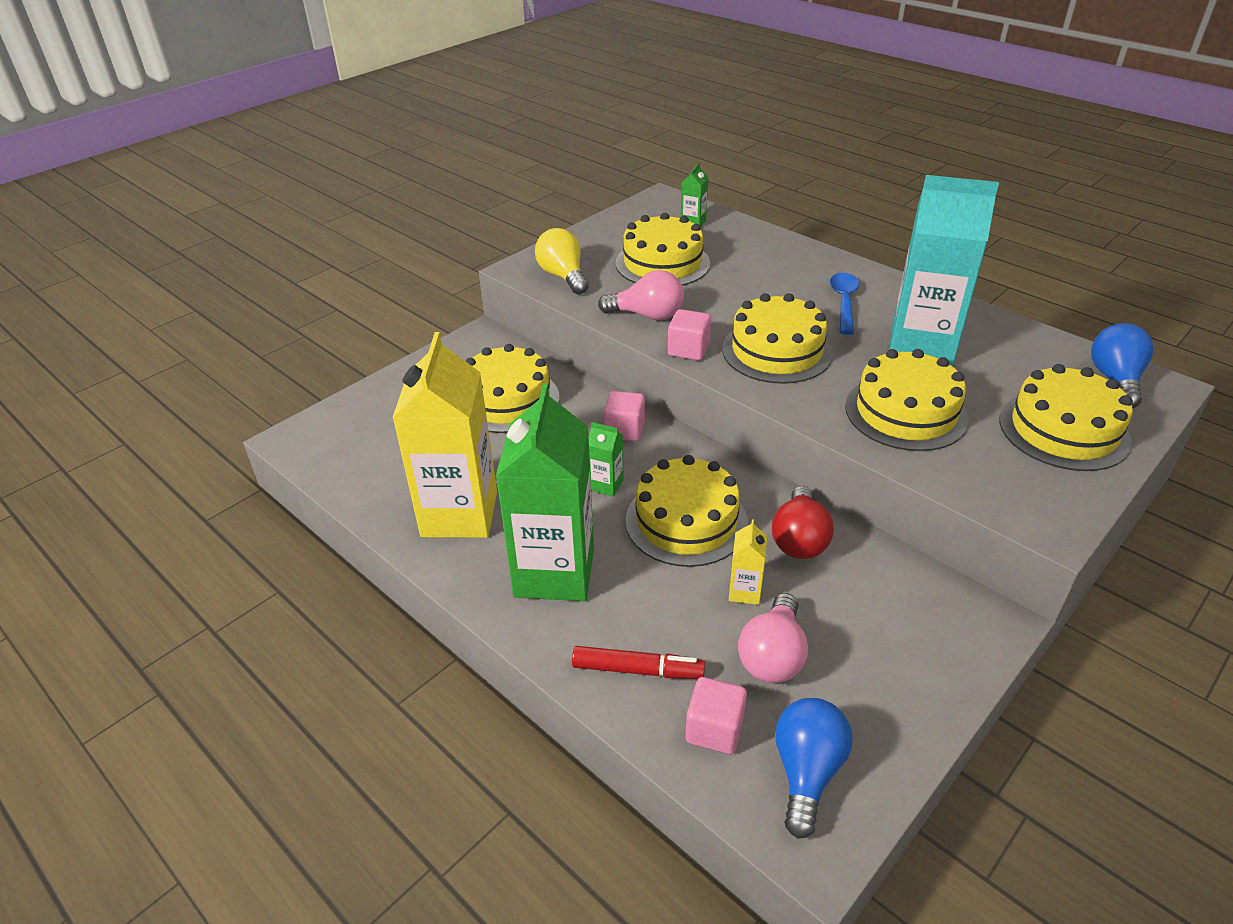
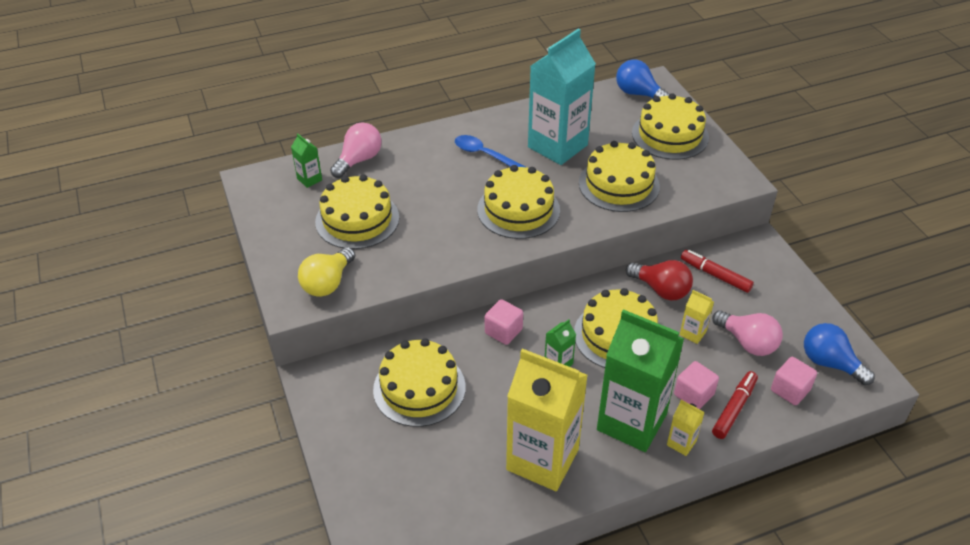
camera: 65 degrees left, 5 degrees up
yellow light bulb [535,228,589,294] -> yellow light bulb turned 60 degrees counterclockwise [298,247,355,297]
pink light bulb [598,270,684,320] -> pink light bulb moved to [330,122,382,178]
pink cube [668,309,711,361] -> pink cube moved to [674,361,719,409]
none -> yellow carton [667,400,705,456]
none -> red marker [681,250,754,293]

